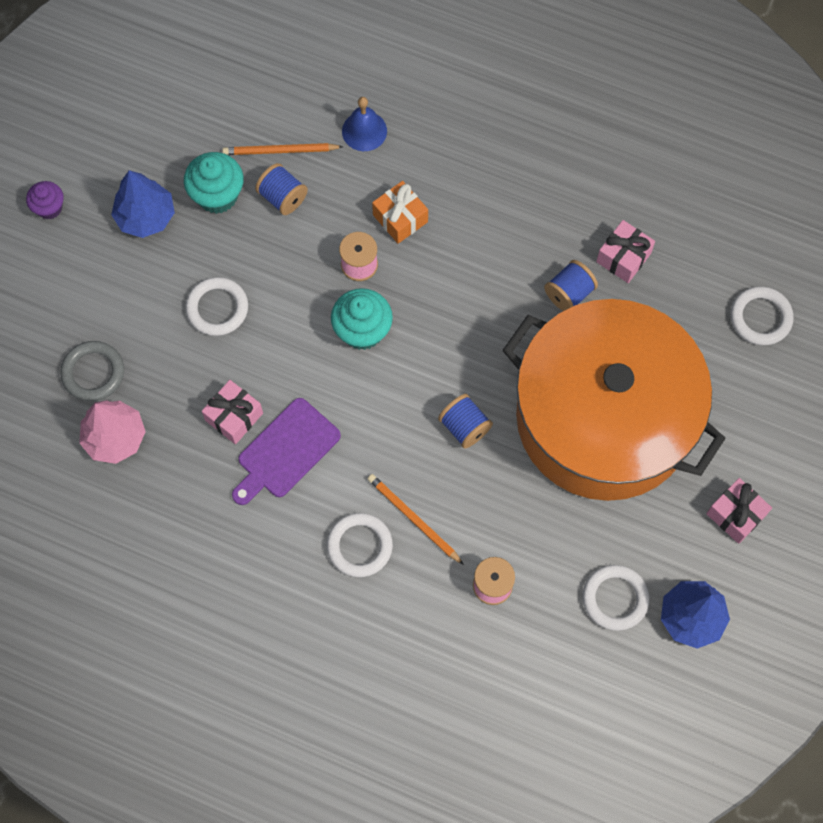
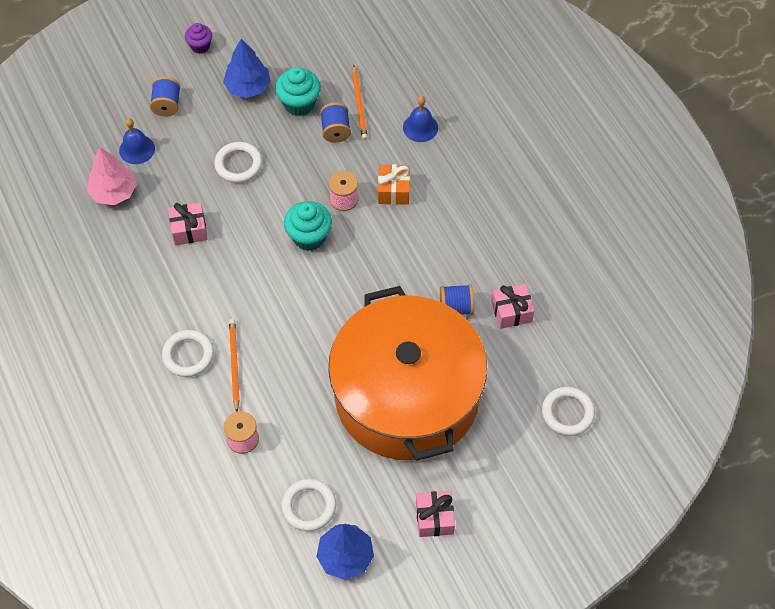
camera: 40 degrees right, 10 degrees down
grey ring [60,341,124,401] -> blue bell [119,118,155,164]
orange pencil [222,143,343,155] -> orange pencil turned 135 degrees counterclockwise [352,65,368,140]
purple cutting board [232,398,341,505] -> none
blue spool [438,394,493,449] -> blue spool moved to [150,77,180,116]

